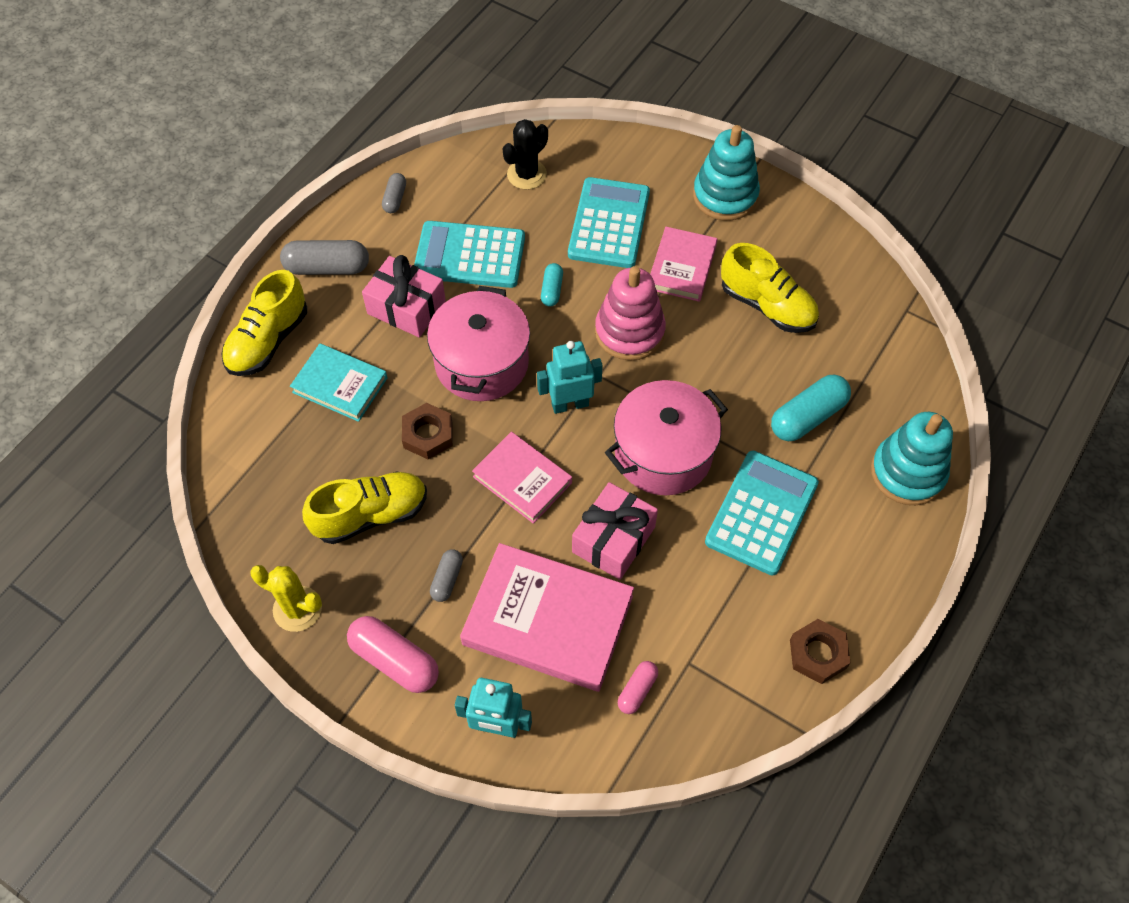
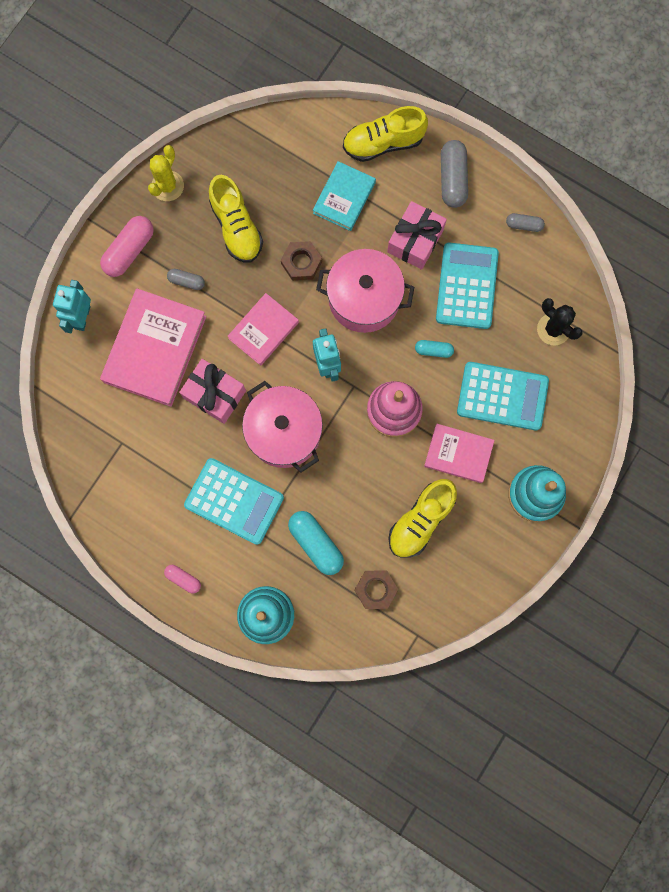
camera: 90 degrees right, 20 degrees up
yellow shoe [222,270,307,376] -> yellow shoe turned 45 degrees counterclockwise [343,106,428,162]
pink capsule [618,661,658,714] -> pink capsule moved to [164,565,201,594]
brown nut [790,619,851,684] -> brown nut moved to [354,570,398,609]

